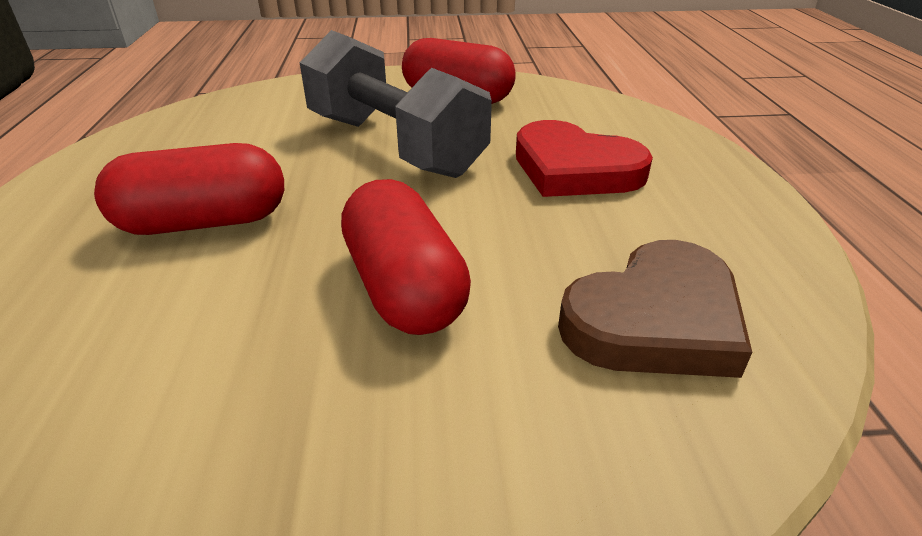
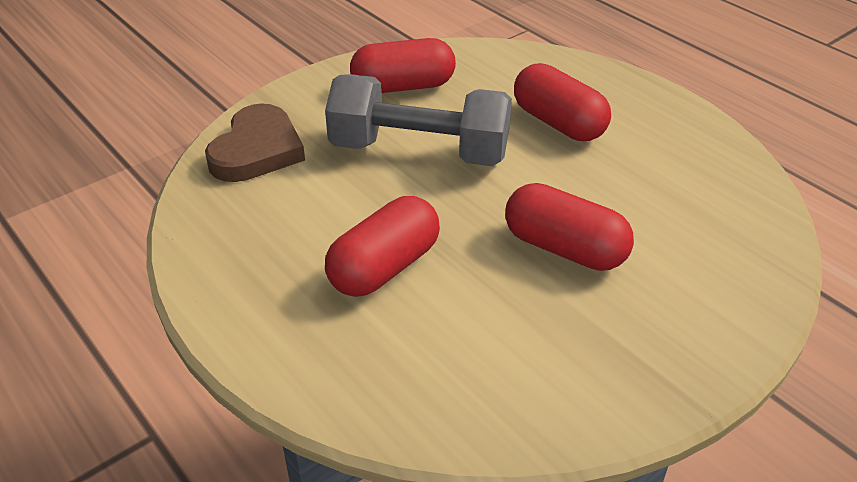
camera: 35 degrees left, 5 degrees up
red heart [516,120,653,197] -> red capsule [514,63,611,141]
brown heart [558,240,752,378] -> brown heart moved to [205,103,305,182]

